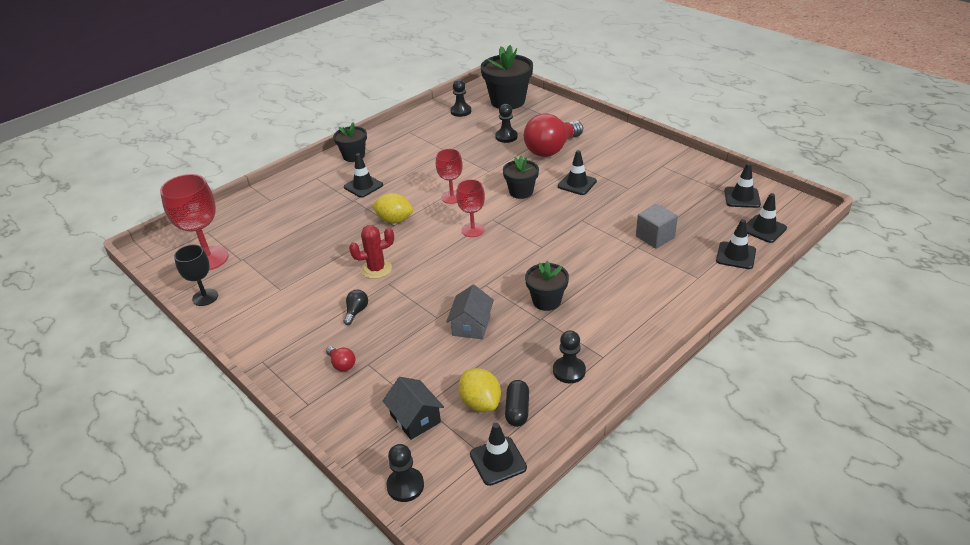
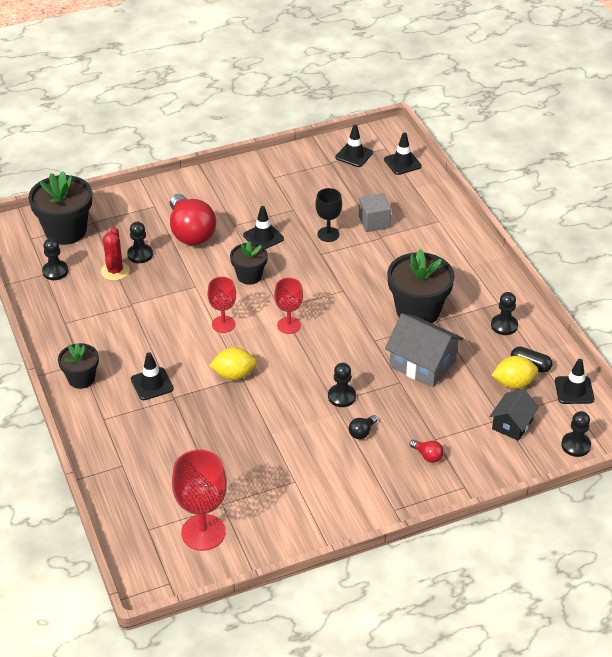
camera: 70 degrees left, 5 degrees up
black goblet [174,245,218,306] -> black goblet moved to [315,188,342,242]
red light bulb [326,346,355,372] -> red light bulb turned 60 degrees clockwise [409,440,444,463]
black light bulb [344,290,368,325] -> black light bulb turned 90 degrees counterclockwise [349,415,378,439]
red cactus [349,225,394,279] -> red cactus moved to [101,227,130,281]
yellow lemon [372,193,413,224] -> yellow lemon turned 45 degrees clockwise [209,347,257,380]
black house [383,377,444,440] -> black house turned 45 degrees counterclockwise [489,389,539,441]
grey house [446,285,494,339] -> grey house [385,313,464,388], size x1.59
black flower pot [525,261,569,311] -> black flower pot [387,249,455,323], size x1.72
black traffic cone [716,219,756,269] -> none
none -> black pawn [328,363,356,407]

